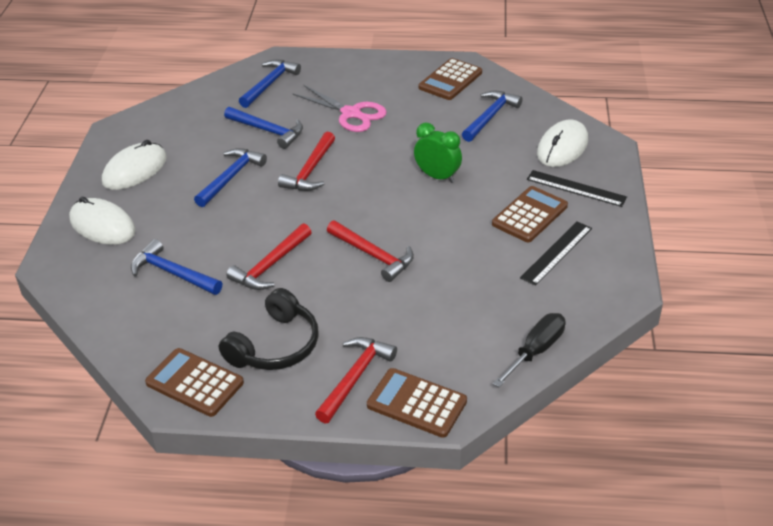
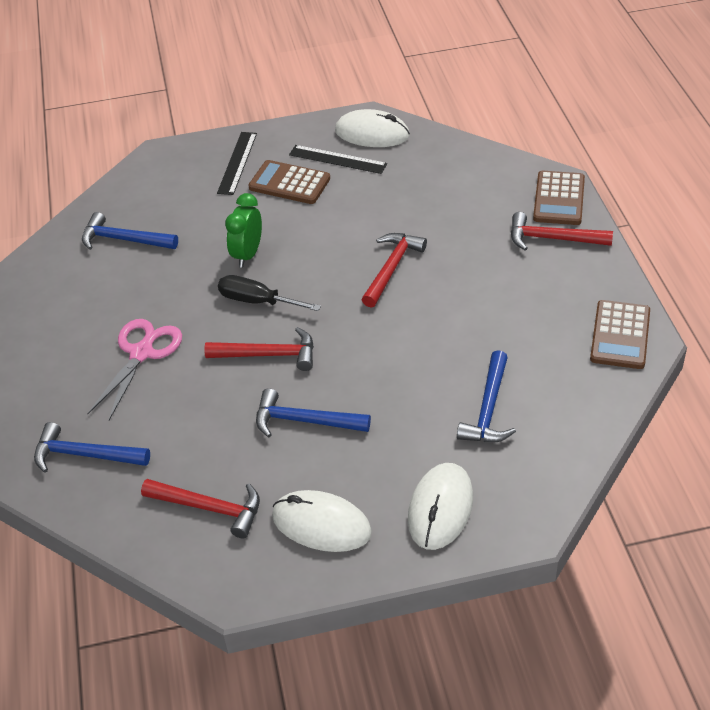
camera: 105 degrees left, 5 degrees up
black headphones [219,288,319,370] -> none
blue hammer [224,107,303,149] -> none
red hammer [226,223,312,290] -> red hammer moved to [141,479,260,539]
brown calculator [419,58,482,100] -> none
black screwdriver [493,313,566,387] -> black screwdriver moved to [218,275,321,311]
white mouse [537,119,588,167] -> white mouse moved to [335,109,410,147]

